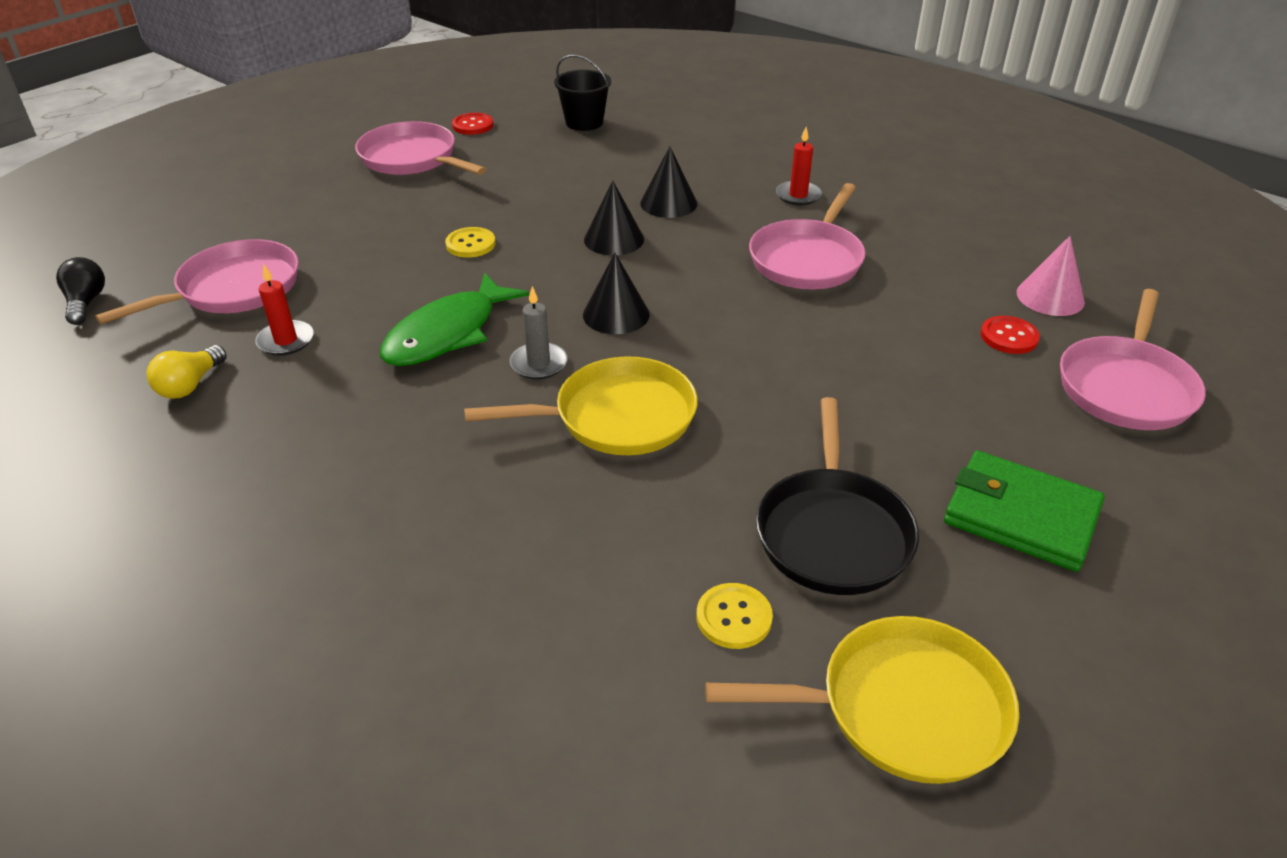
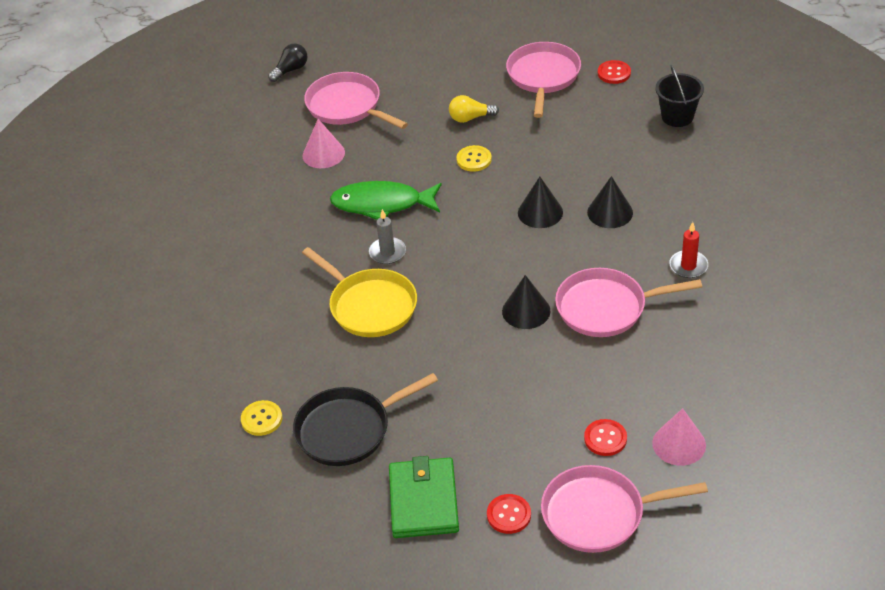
camera: 60 degrees right, 5 degrees up
pink pan [95,239,299,324] -> pink pan turned 150 degrees counterclockwise [304,72,408,129]
yellow light bulb [147,345,227,399] -> yellow light bulb moved to [449,95,499,123]
red candle [256,264,314,356] -> pink cone [302,119,345,168]
black cone [583,253,650,334] -> black cone moved to [502,275,550,329]
yellow pan [705,616,1019,784] -> none
none -> red button [487,494,531,534]

